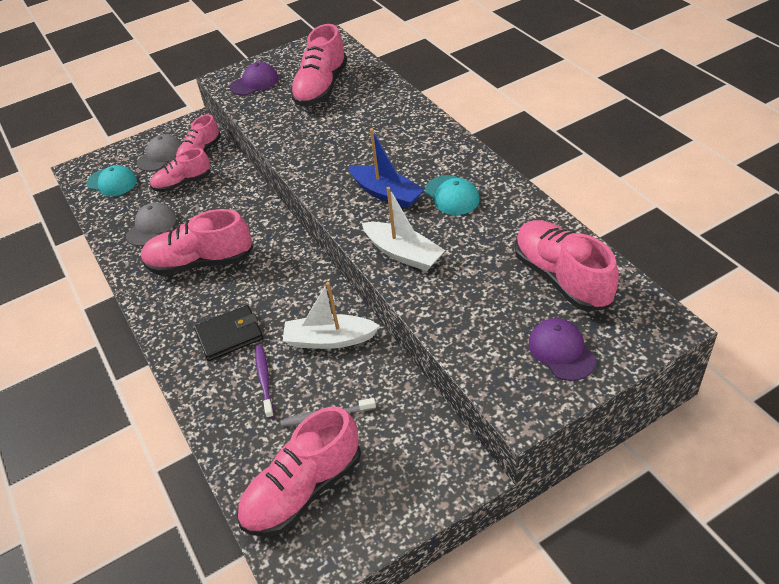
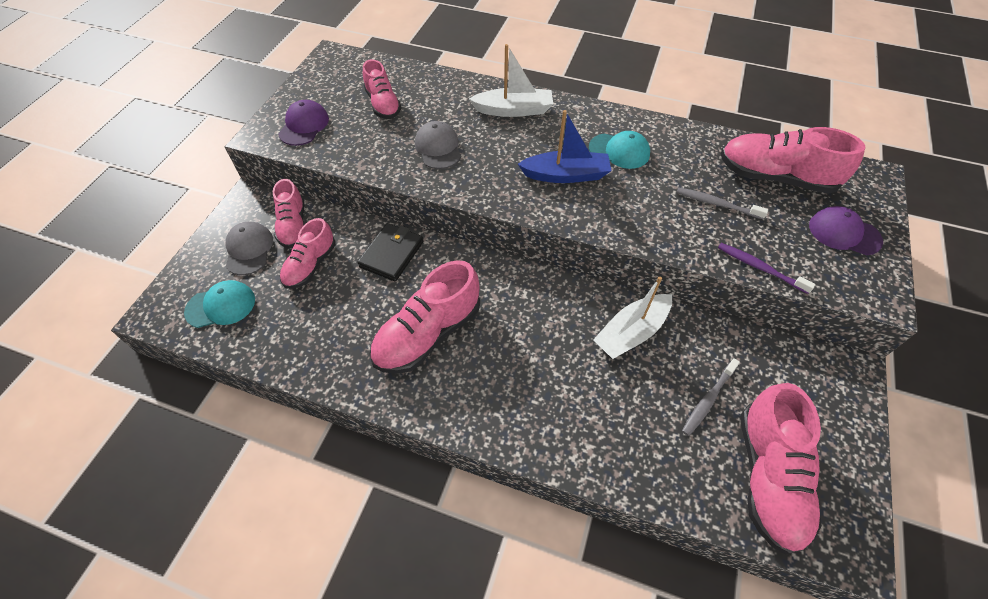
camera: 45 degrees left, 10 degrees up
grey cap [126,203,176,246] -> grey cap moved to [415,121,461,169]
black wallet [194,305,263,361] -> black wallet moved to [357,223,423,281]
purple toothbrush [255,345,274,418] -> purple toothbrush moved to [718,243,816,294]
pink shoe [290,24,347,107] -> pink shoe [363,59,401,119], size x0.62
white boat [362,187,445,271] -> white boat moved to [469,44,553,117]
none -> grey toothbrush [676,187,768,219]

